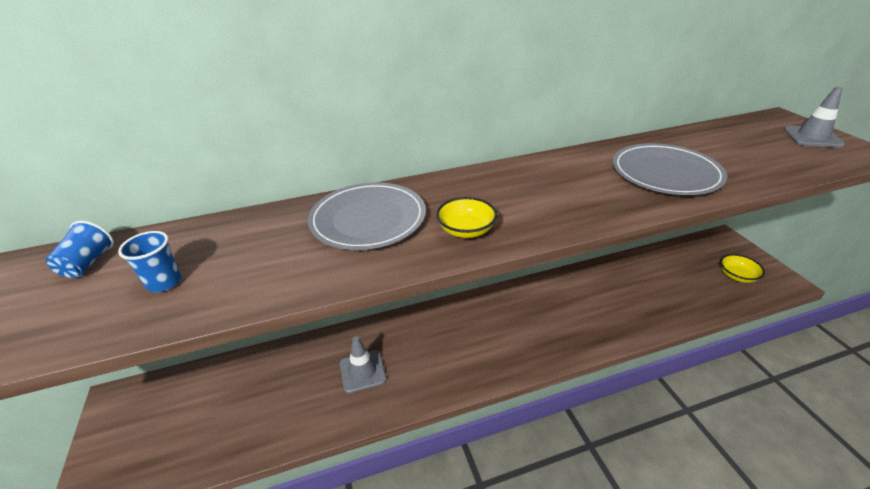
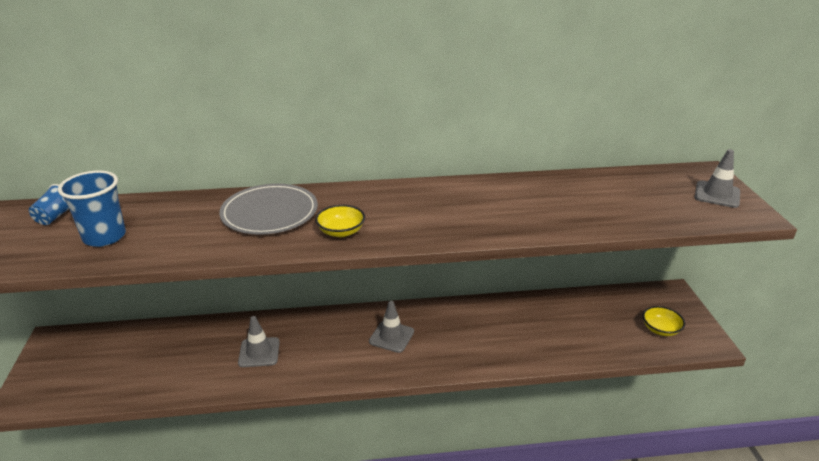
camera: 10 degrees right, 5 degrees down
blue cup [118,231,181,292] -> blue cup [58,171,126,247], size x1.67
grey plate [613,143,727,195] -> none
none -> grey traffic cone [369,301,414,353]

